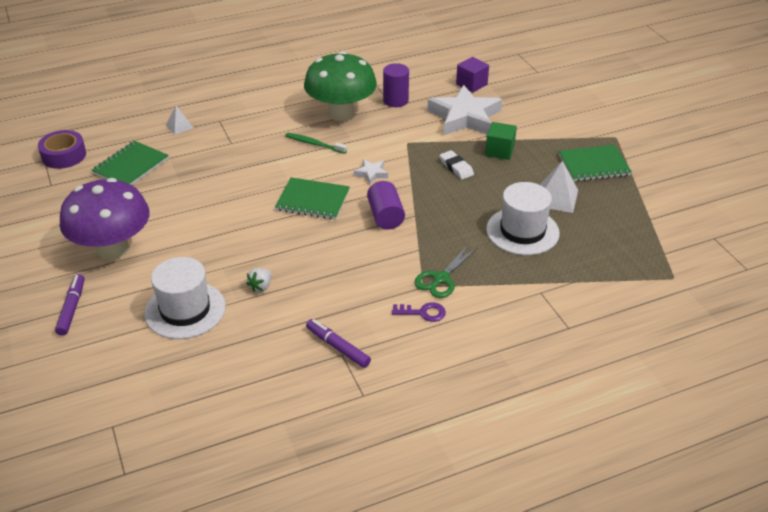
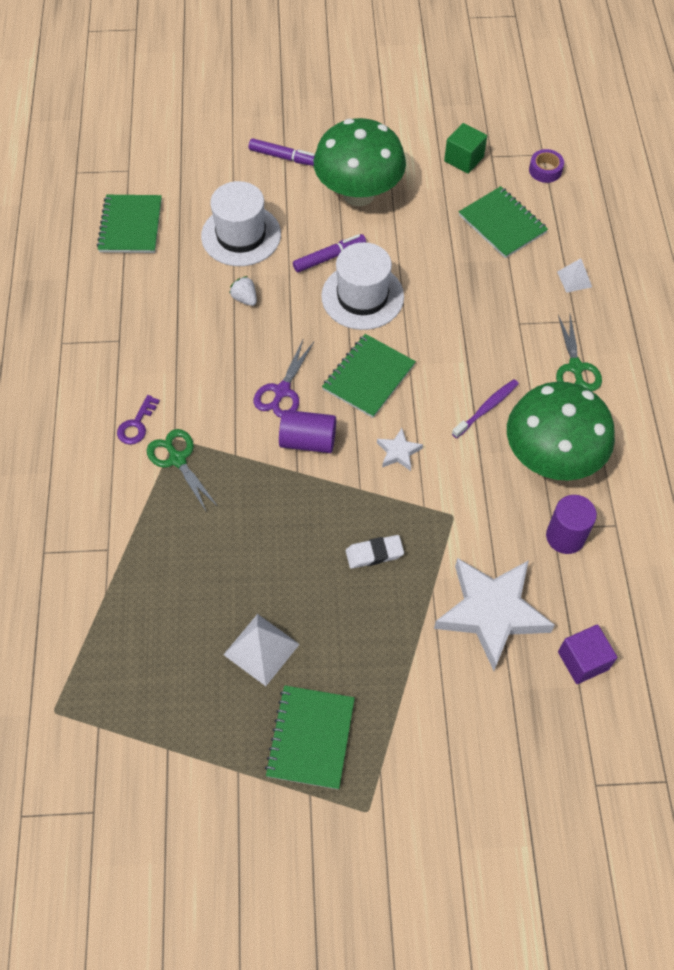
camera: 110 degrees right, 20 degrees up
purple tape [38,130,86,169] -> purple tape [529,149,564,183], size x0.66
purple mushroom [60,178,150,260] -> green mushroom [313,118,406,206]
green toothbrush [285,133,347,154] -> purple toothbrush [452,379,519,438]
purple marker [306,319,371,368] -> purple marker moved to [293,234,366,273]
green cube [485,122,517,160] -> green cube moved to [444,123,487,174]
white hat [486,182,560,255] -> white hat moved to [321,242,404,330]
none -> green notebook [97,195,162,253]
none -> purple scissors [254,340,314,418]
none -> green scissors [556,315,602,391]

